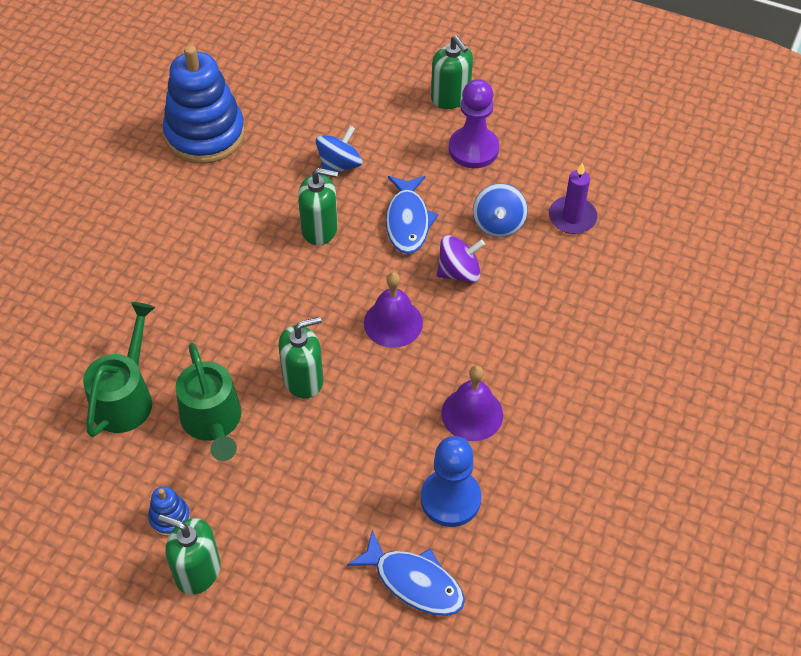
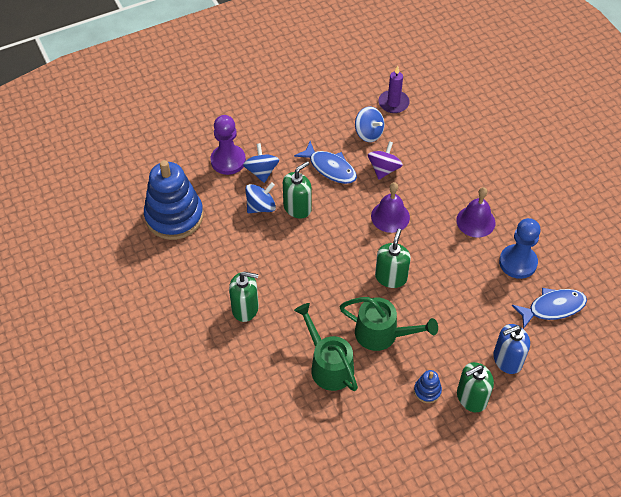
camera: 50 degrees left, 0 degrees up
green soap dispenser [431,36,473,109] -> green soap dispenser moved to [229,272,259,322]
purple pawn [449,79,499,168] -> purple pawn moved to [211,115,246,175]
none -> blue spinning top [245,182,276,213]
none -> blue soap dispenser [493,324,530,374]

